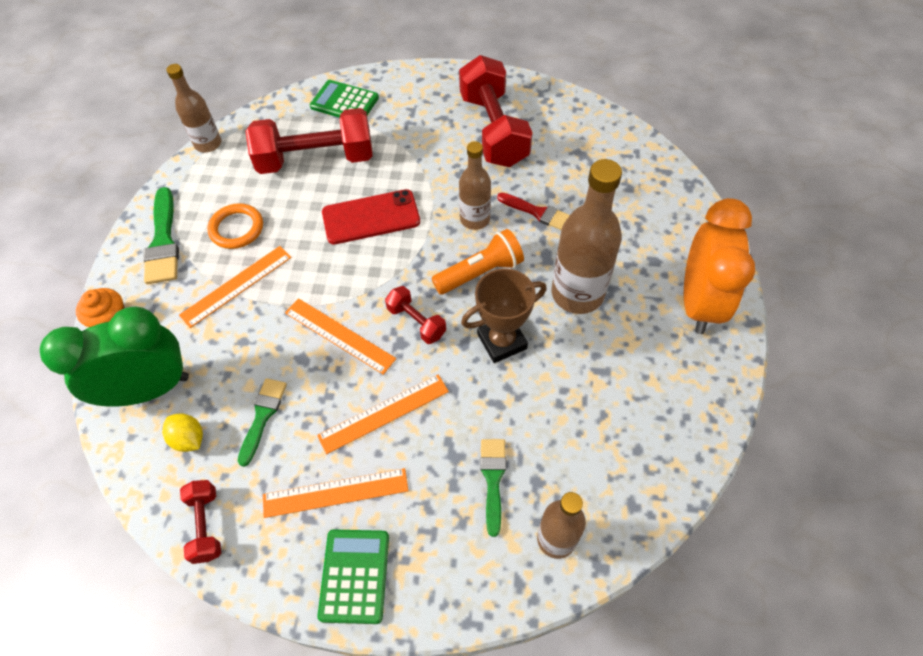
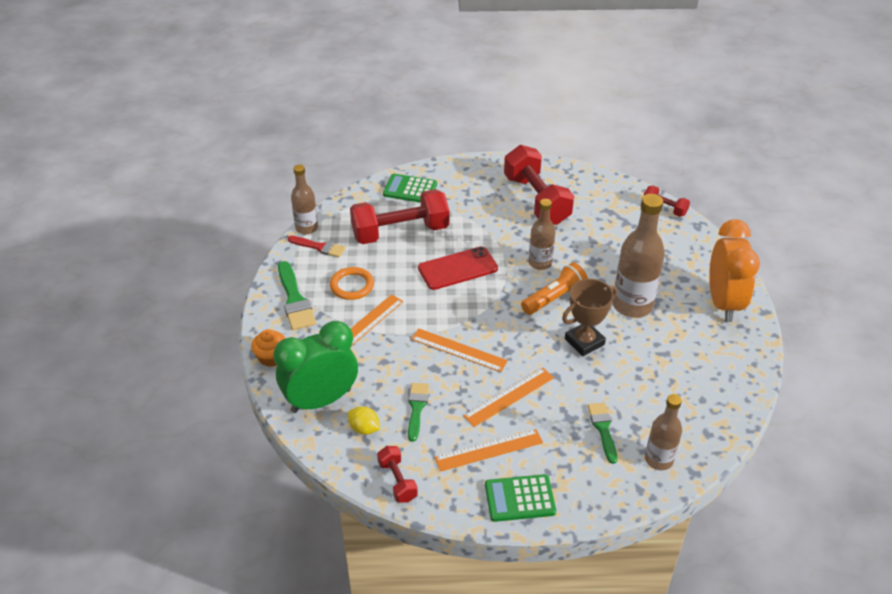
camera: 10 degrees left, 15 degrees down
green calculator [317,529,389,624] -> green calculator turned 90 degrees counterclockwise [485,474,556,522]
red dumbbell [385,286,446,344] -> red dumbbell moved to [644,186,690,217]
red brush [497,193,570,230] -> red brush moved to [288,236,346,258]

